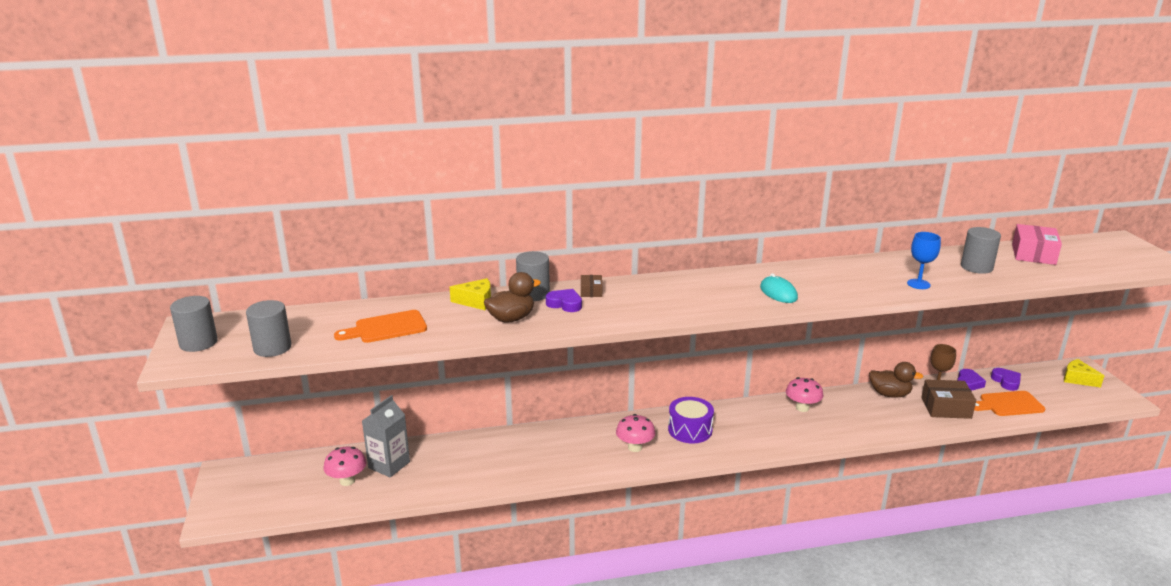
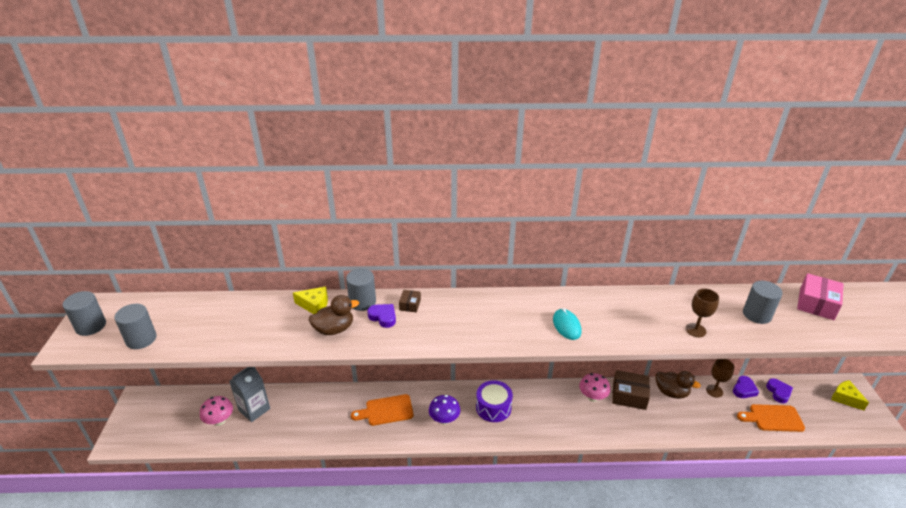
camera: 10 degrees right, 10 degrees up
orange cutting board [334,310,427,343] -> orange cutting board moved to [351,394,413,426]
pink mushroom [616,414,656,452] -> purple mushroom [429,395,460,425]
blue goblet [907,232,941,289] -> brown goblet [686,288,719,337]
brown box [921,379,976,419] -> brown box moved to [612,370,650,410]

